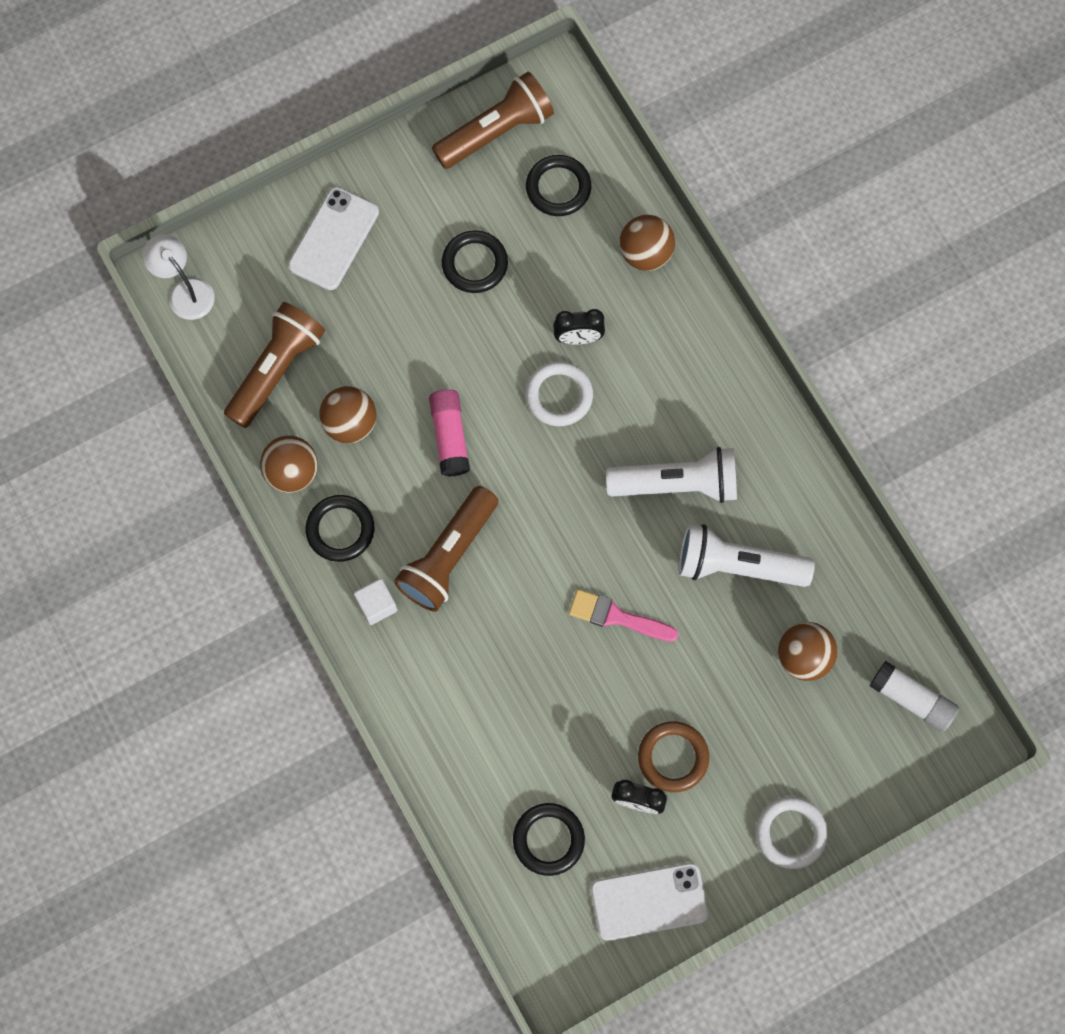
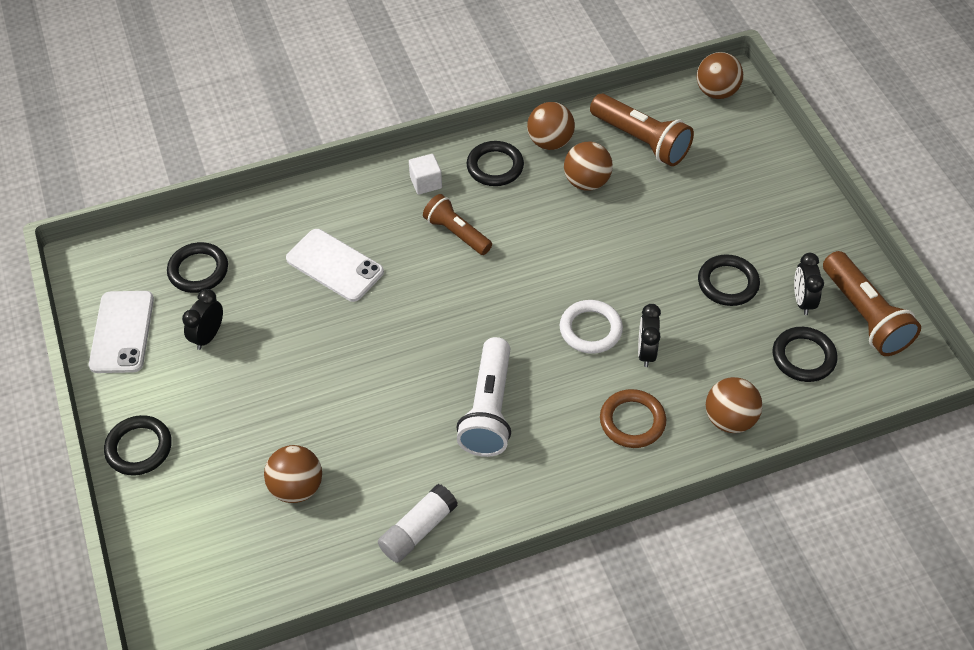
camera: 100 degrees right, 20 degrees down
white lamp [143,234,215,320] -> brown ball [697,52,743,99]
white phone [288,187,379,290] -> white phone moved to [286,229,384,302]
brown flashlight [394,486,498,612] -> brown flashlight [423,194,492,255], size x0.67
pink glue stick [429,389,470,476] -> none
pink brush [569,589,679,642] -> none
brown ring [638,721,709,792] -> brown ring moved to [600,389,666,448]
white flashlight [679,524,815,587] -> none
white ring [756,796,828,869] -> black ring [104,415,172,475]
white glue stick [870,661,959,732] -> white glue stick moved to [378,484,458,563]
none -> black clock [794,253,824,315]

